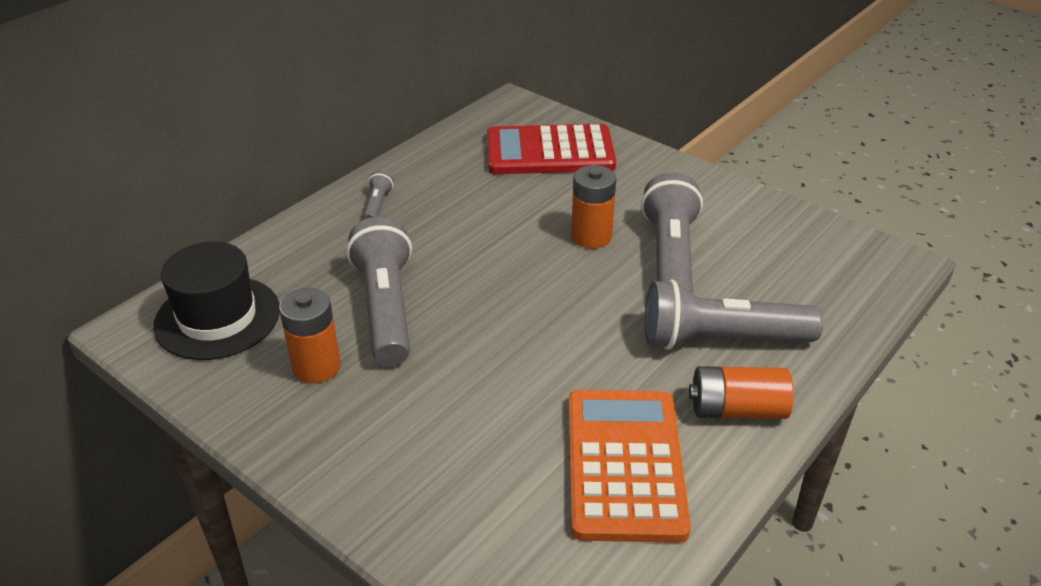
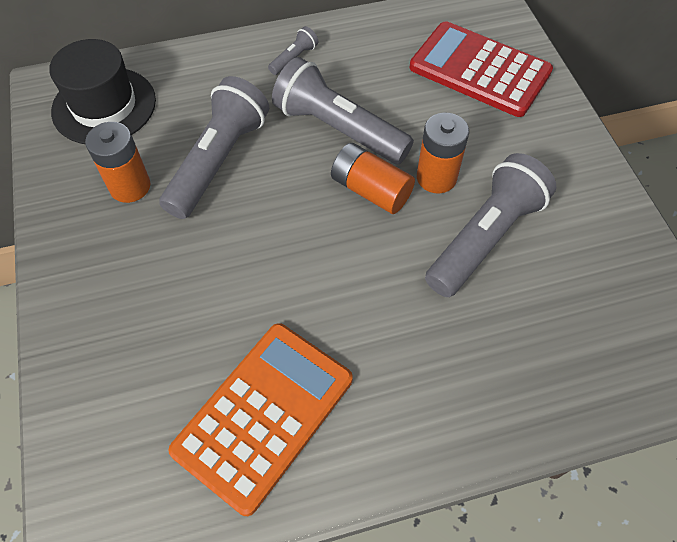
camera: 35 degrees right, 20 degrees up
grey flashlight [645,279,823,350] -> grey flashlight moved to [272,57,414,164]
orange battery [689,366,793,419] -> orange battery moved to [331,143,415,214]

